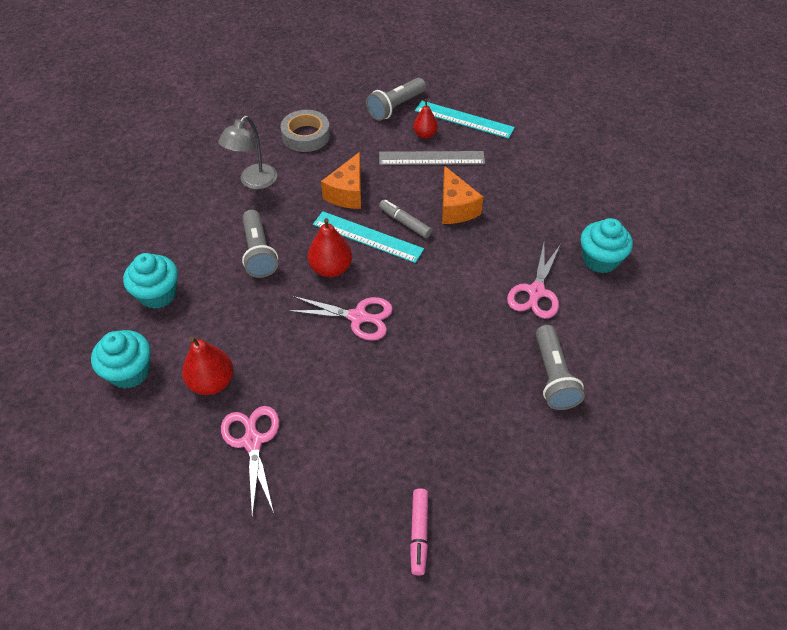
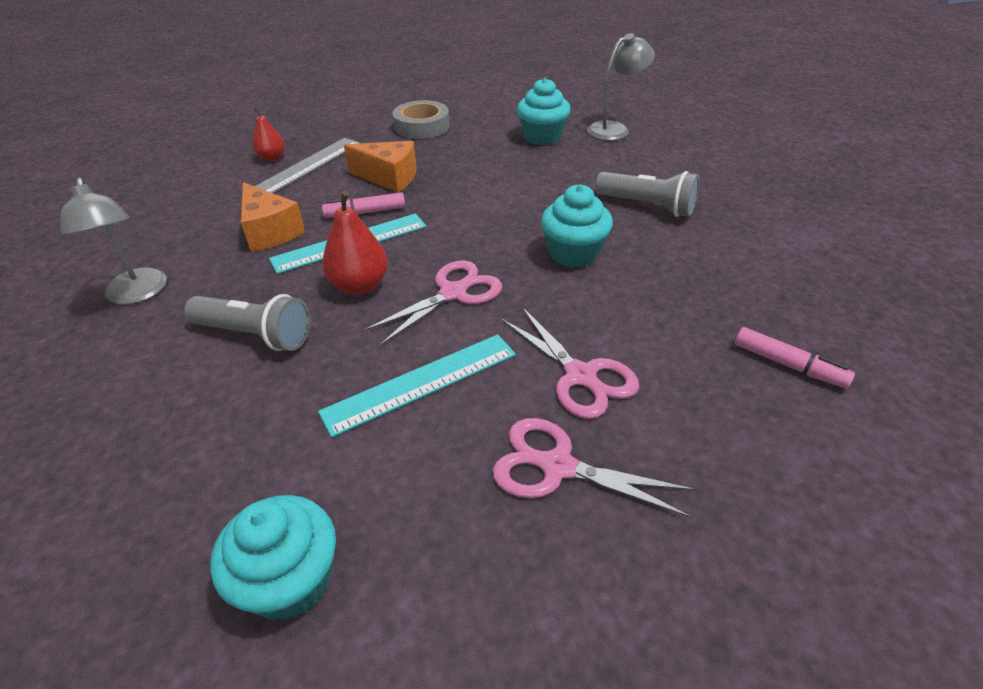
camera: 55 degrees left, 10 degrees down
turquoise cupcake [123,253,178,309] -> turquoise cupcake moved to [541,185,613,268]
red pear [182,336,233,395] -> none
grey tape [281,110,330,152] -> grey tape moved to [392,100,450,139]
grey flashlight [366,78,426,121] -> none
grey marker [379,200,432,238] -> pink marker [322,192,405,218]
turquoise ruler [415,101,515,139] -> turquoise ruler moved to [318,334,516,437]
pink scissors [507,243,561,319] -> pink scissors moved to [501,307,639,419]
none -> grey lamp [587,33,655,140]

